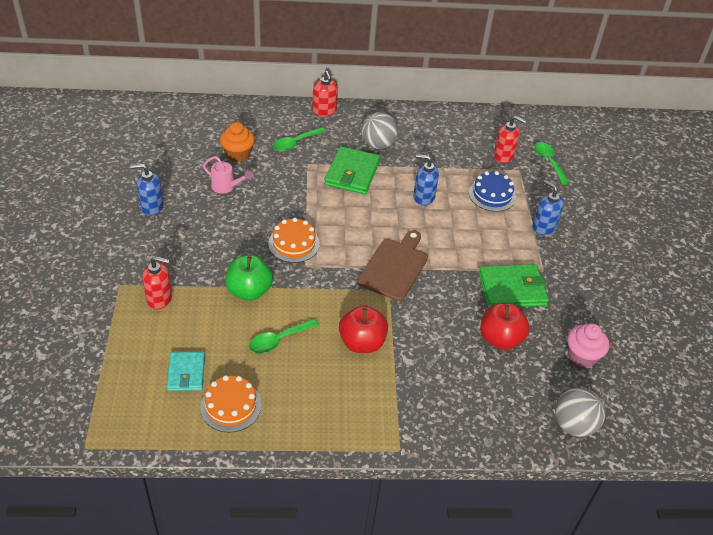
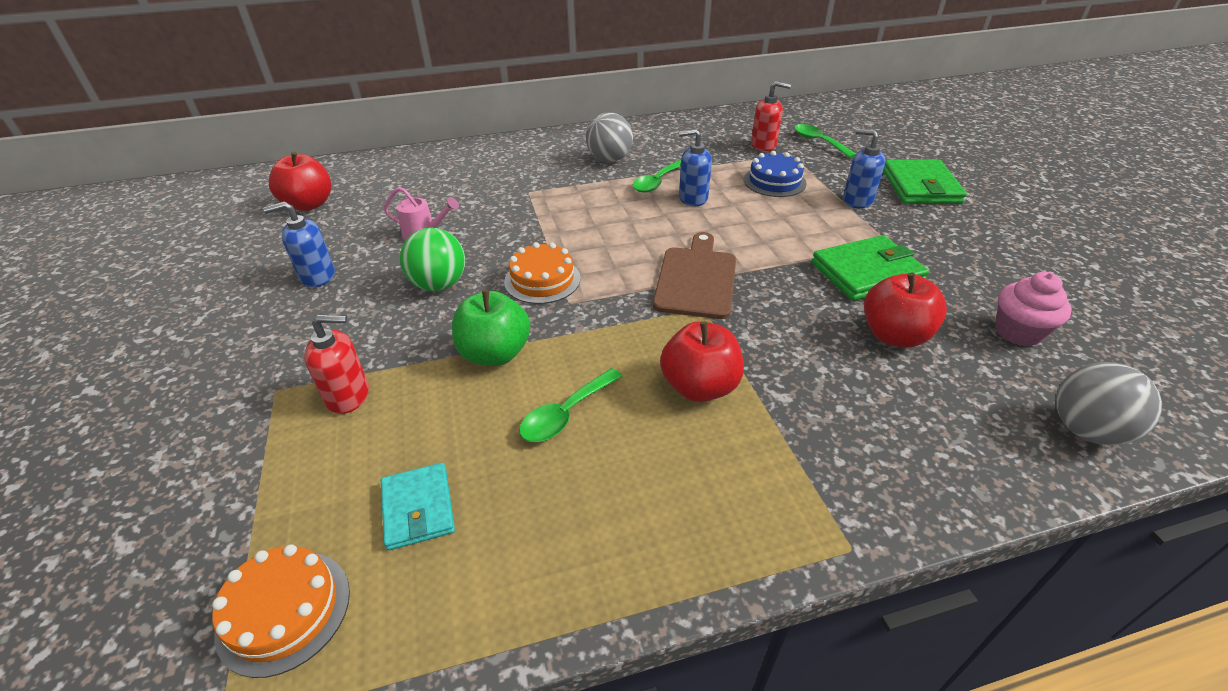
camera: 10 degrees left, 5 degrees down
orange cake [200,375,262,433] -> orange cake moved to [212,544,350,678]
orange cupcake [220,122,255,162] -> none
green spoon [273,127,326,152] -> green spoon moved to [633,160,681,193]
red soap dispenser [312,71,338,116] -> none
green wallet [324,146,380,194] -> green wallet moved to [883,159,967,204]
none -> red apple [269,152,331,211]
none -> green ball [400,228,465,291]

